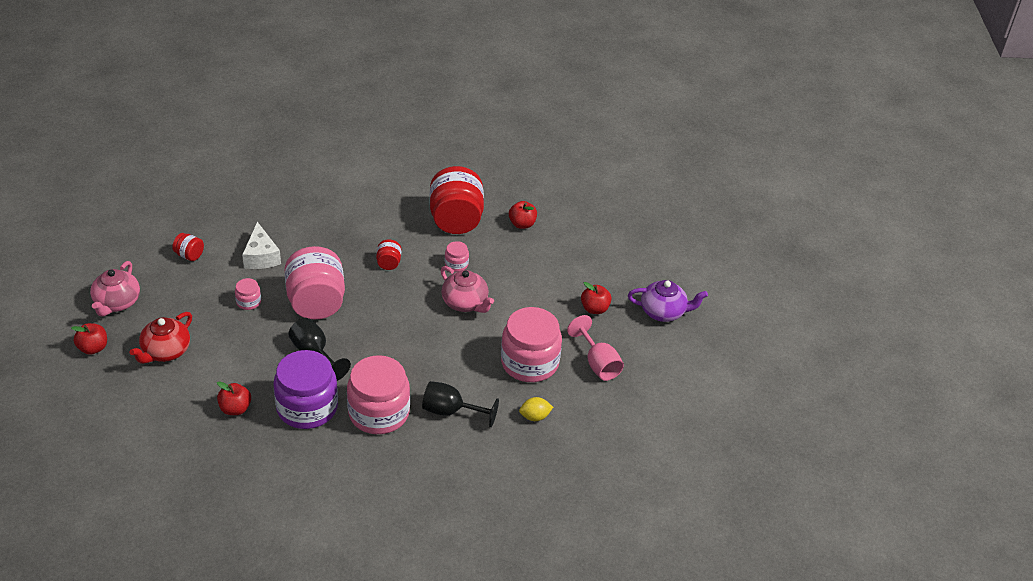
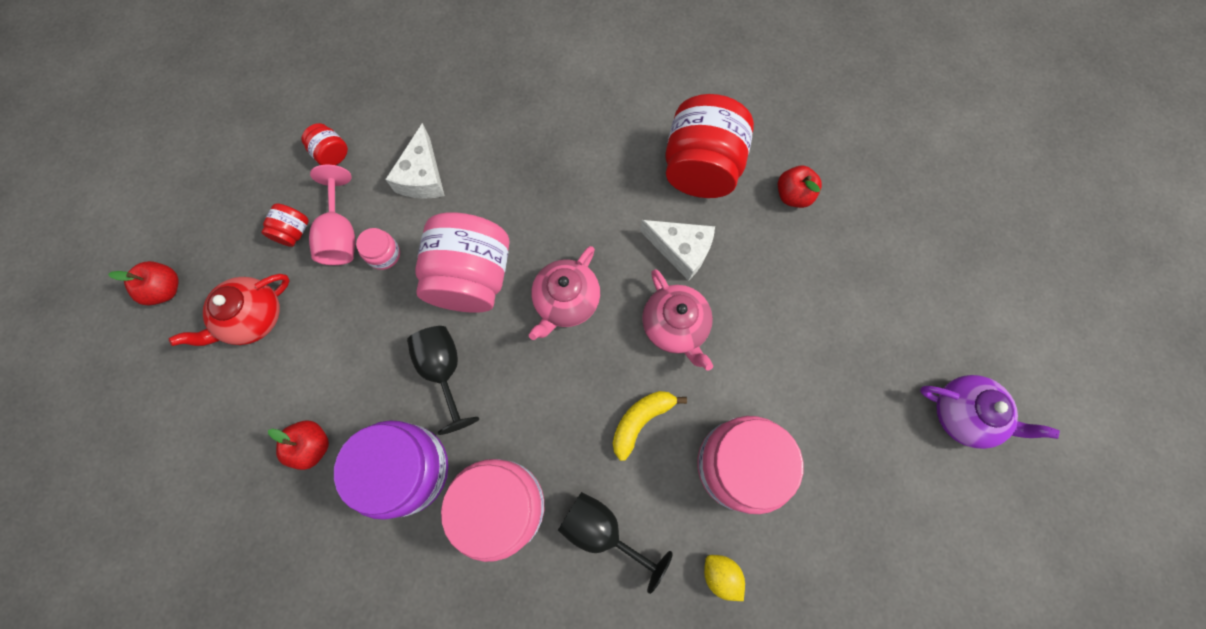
camera: 20 degrees right, 30 degrees up
pink teapot [90,261,140,316] -> pink teapot moved to [529,246,600,340]
red jar [376,239,402,270] -> red jar moved to [261,203,309,247]
pink jar [445,241,469,272] -> white cheese [640,220,715,281]
yellow lemon [519,397,553,421] -> yellow lemon turned 45 degrees clockwise [704,555,745,601]
pink goblet [567,315,624,381] -> pink goblet moved to [309,165,355,265]
red apple [581,282,612,314] -> none
none -> yellow banana [613,391,687,461]

